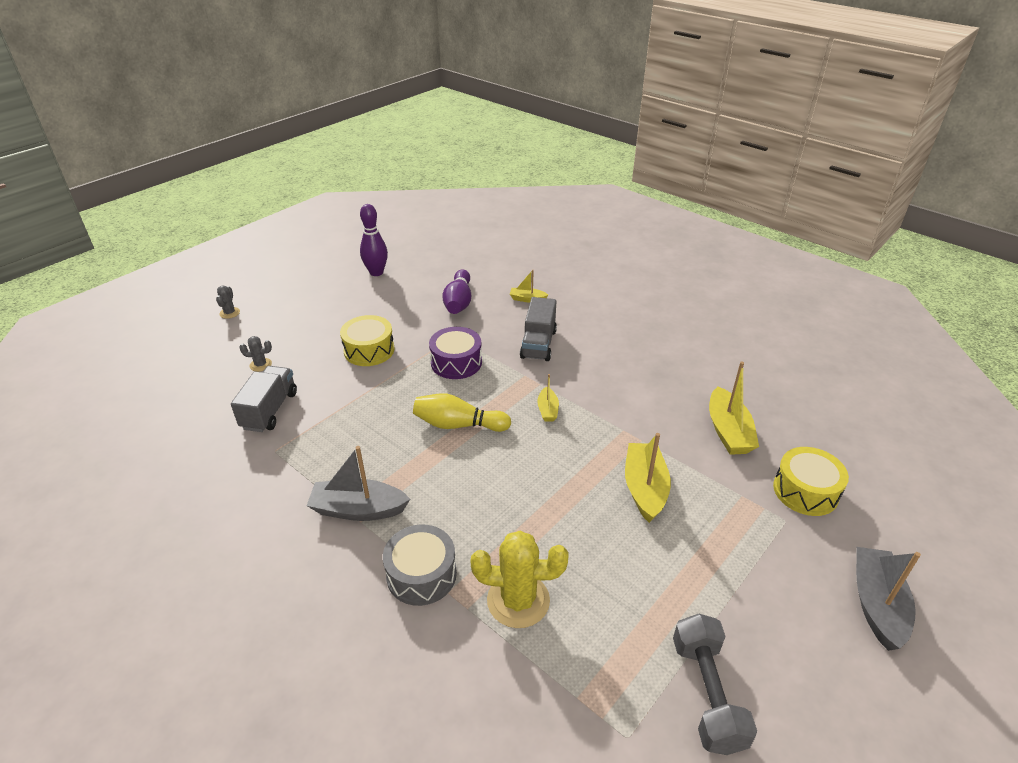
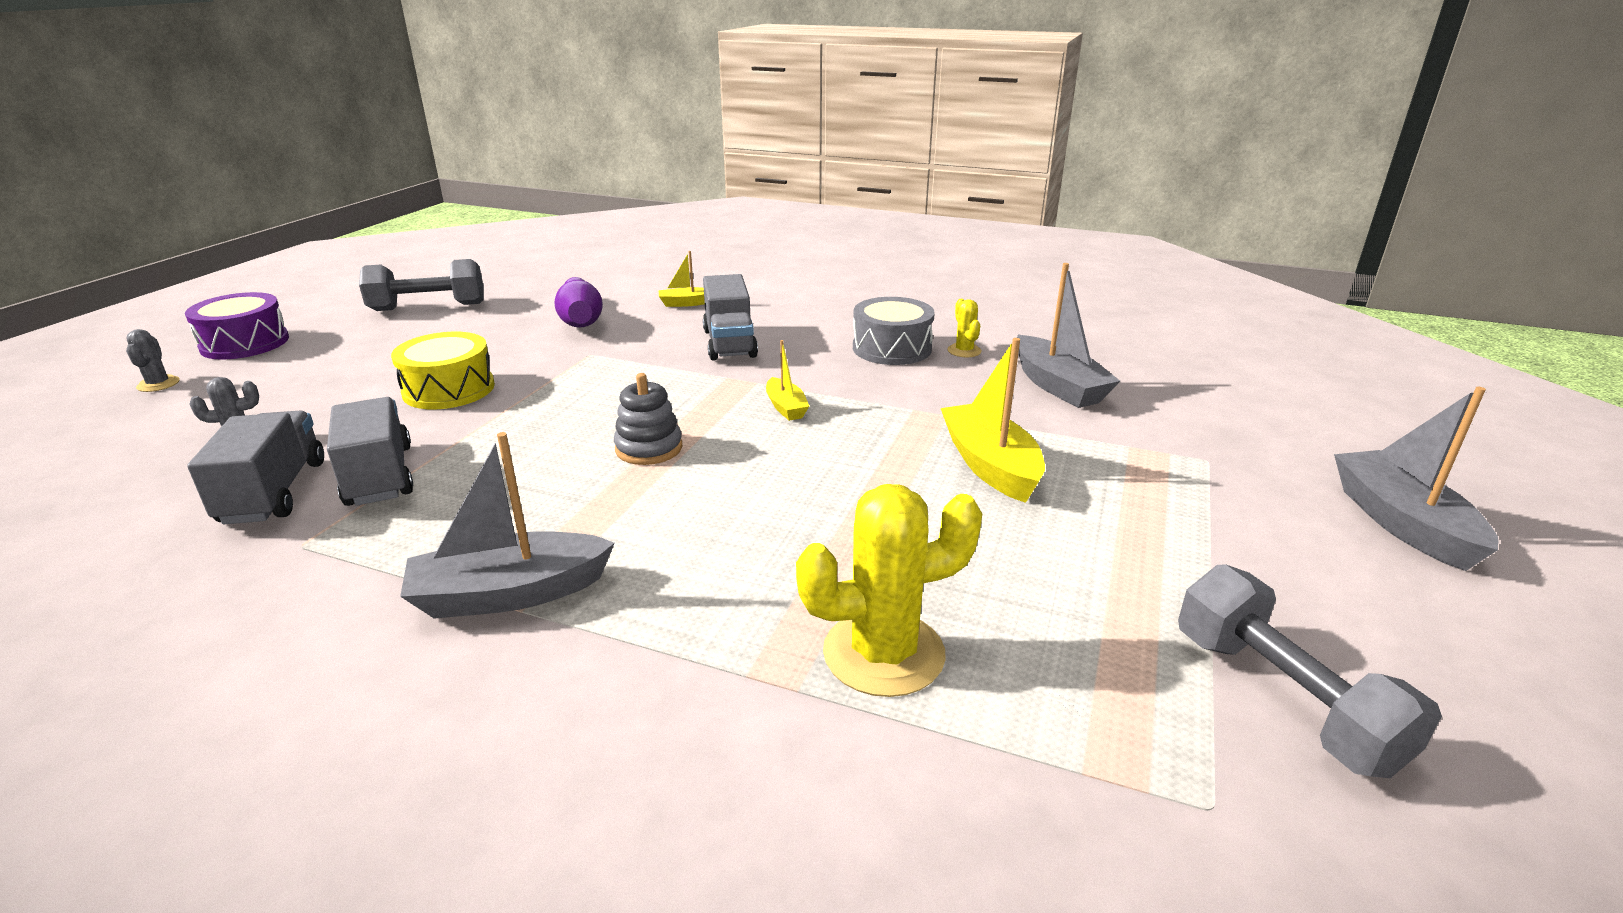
camera: 20 degrees left, 10 degrees down
purple bowling pin [360,204,388,276] -> grey dumbbell [359,259,483,311]
grey drum [383,524,457,606] -> grey drum moved to [853,297,935,365]
yellow bowling pin [413,393,511,432] -> grey stacking toy [614,373,682,465]
purple drum [429,327,482,379] -> purple drum moved to [185,292,289,360]
yellow boat [709,362,759,455] -> grey boat [1017,263,1120,408]
yellow drum [773,447,849,516] -> none
none -> grey truck [327,397,413,506]
none -> yellow cactus [948,299,981,357]

